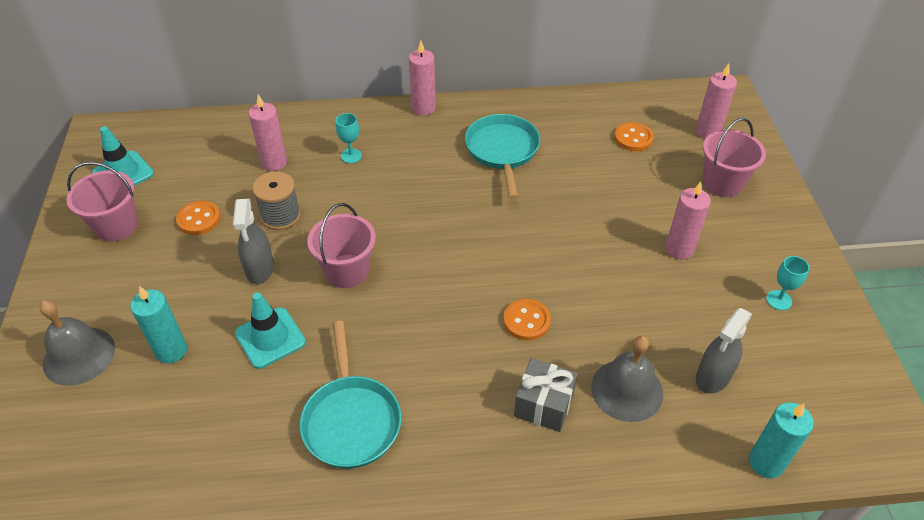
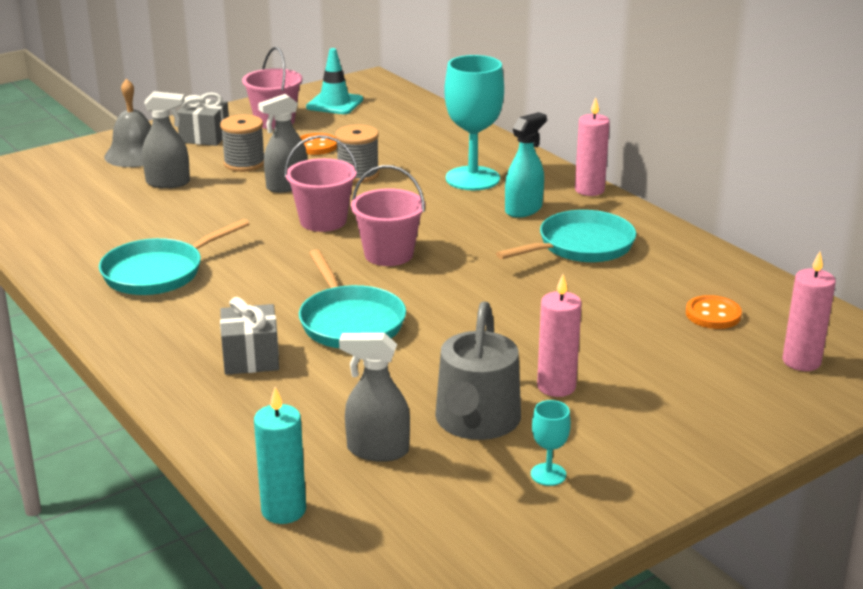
camera: 60 degrees right, 20 degrees down
turquoise candle [130,286,187,364] -> grey spray bottle [142,91,190,188]
turquoise traffic cone [235,292,306,369] -> none
pink candle [248,95,287,171] -> none
turquoise goblet [336,113,362,163] -> turquoise goblet [444,55,504,190], size x2.26
orange button [503,299,551,340] -> turquoise pan [299,249,406,348]
grey bell [591,336,663,422] -> none
pink bucket [703,118,766,197] -> pink bucket moved to [351,165,425,266]
none -> grey gift [177,92,229,146]
none -> grey spool [220,115,264,172]
none -> grey watering can [435,301,521,440]
none -> turquoise spray bottle [505,112,547,218]

